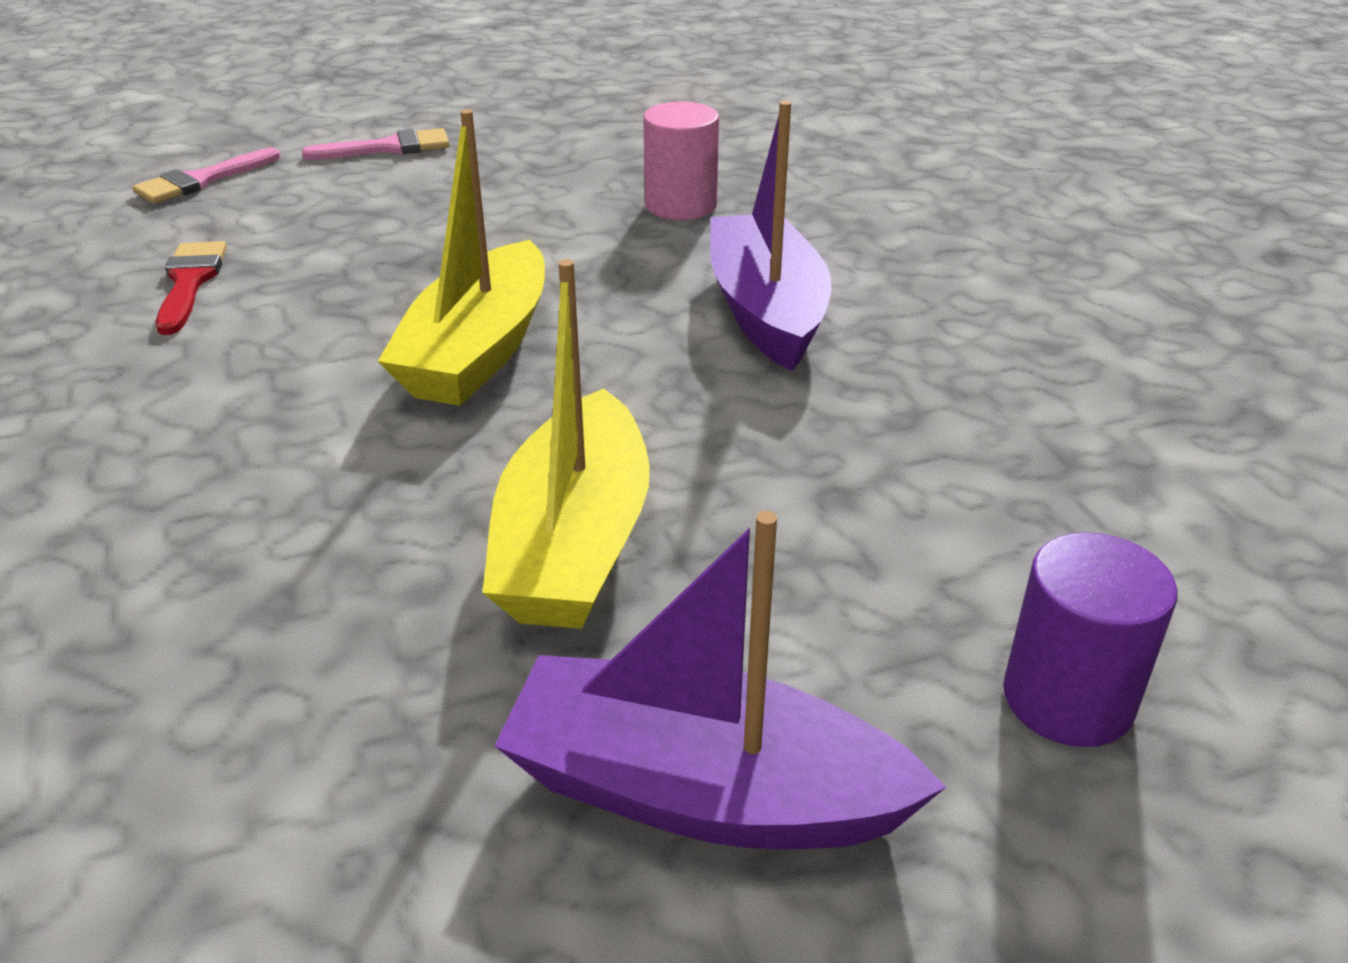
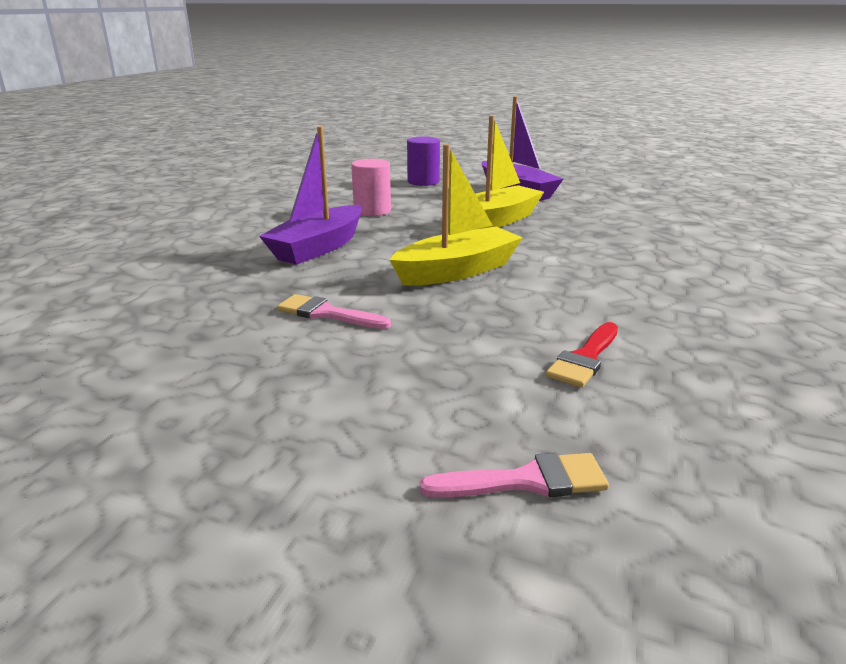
camera: 140 degrees left, 10 degrees down
pink brush [302,128,450,160] -> pink brush moved to [277,294,391,329]
pink cylinder [643,102,719,220] -> pink cylinder moved to [351,159,391,216]

